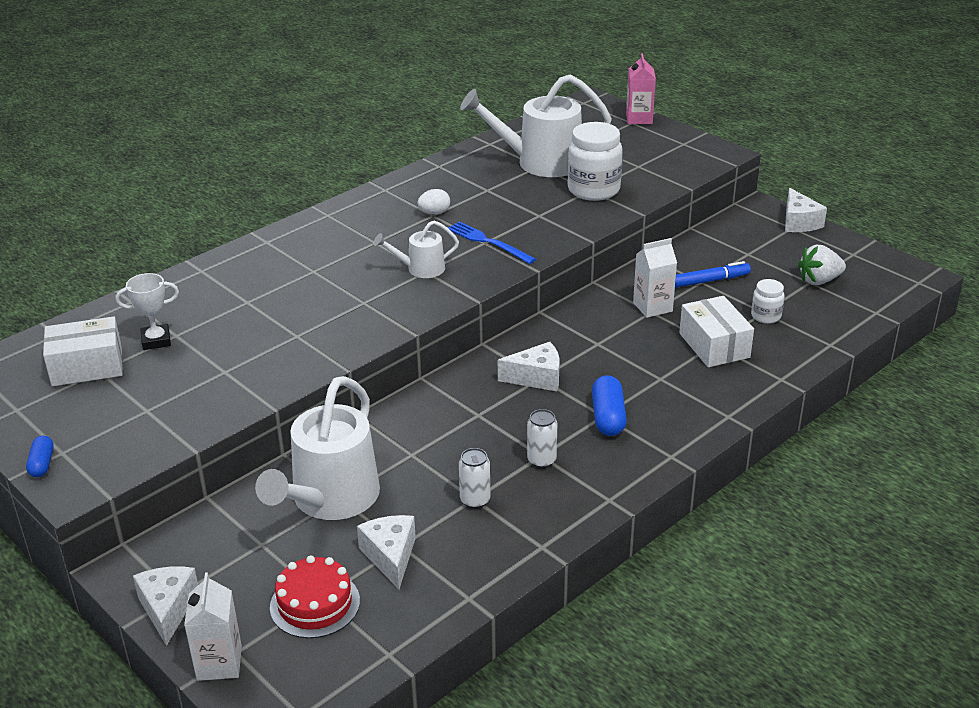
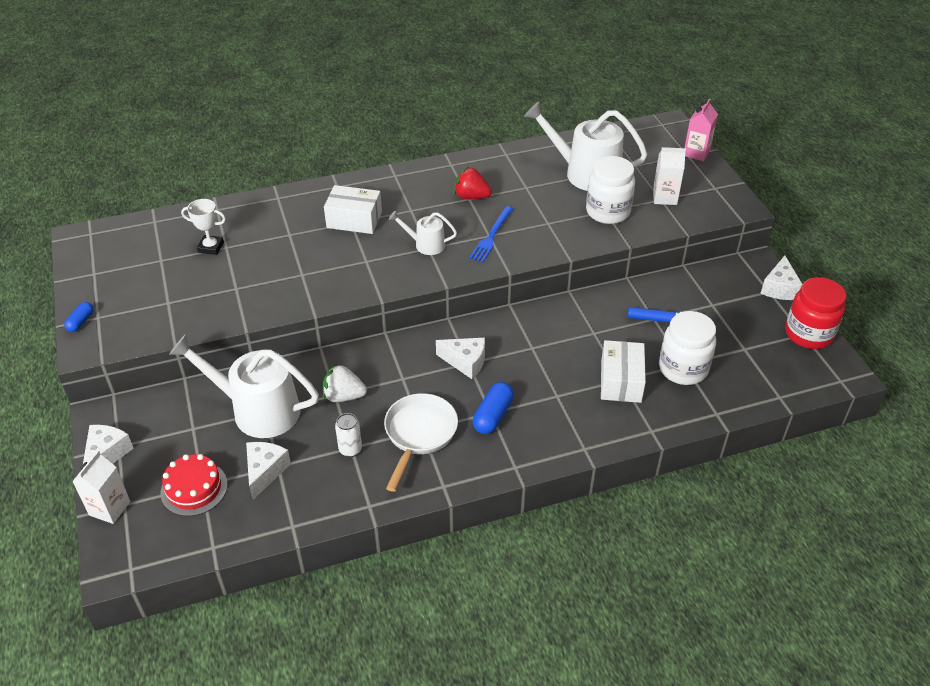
camera: 25 degrees right, 10 degrees up
white box [43,317,123,387] -> white box moved to [324,185,382,234]
white watering can [255,376,380,520] -> white watering can turned 60 degrees clockwise [169,335,319,438]
white egg [417,189,450,214] -> red strawberry [454,167,492,199]
blue fork [448,221,536,264] -> blue fork turned 135 degrees counterclockwise [469,206,513,262]
white can [527,409,557,468] -> white pan [384,393,458,492]
white carton [633,238,677,318] -> white carton moved to [653,147,686,205]
white jar [751,279,784,324] -> white jar [659,311,716,385], size x1.92
white strawberry [798,245,846,285] -> white strawberry moved to [323,364,367,402]
none -> red jar [785,277,846,349]

